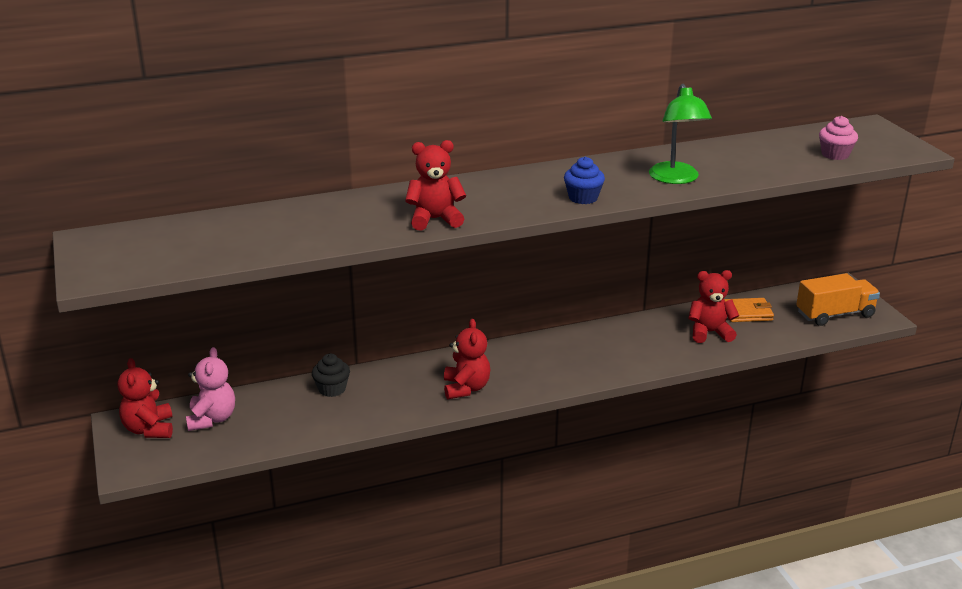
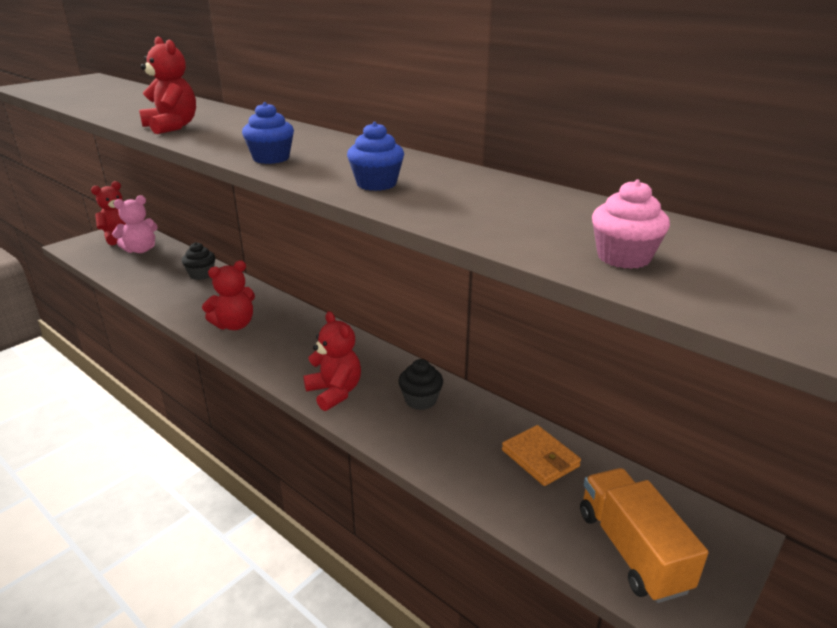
camera: 60 degrees right, 0 degrees up
green lamp [649,84,712,184] -> blue cupcake [347,122,404,191]
red teddy bear [688,270,739,343] -> red teddy bear moved to [303,311,361,411]
orange truck [796,273,880,326] -> orange truck turned 150 degrees counterclockwise [580,468,708,603]
none -> black cupcake [398,359,443,410]

